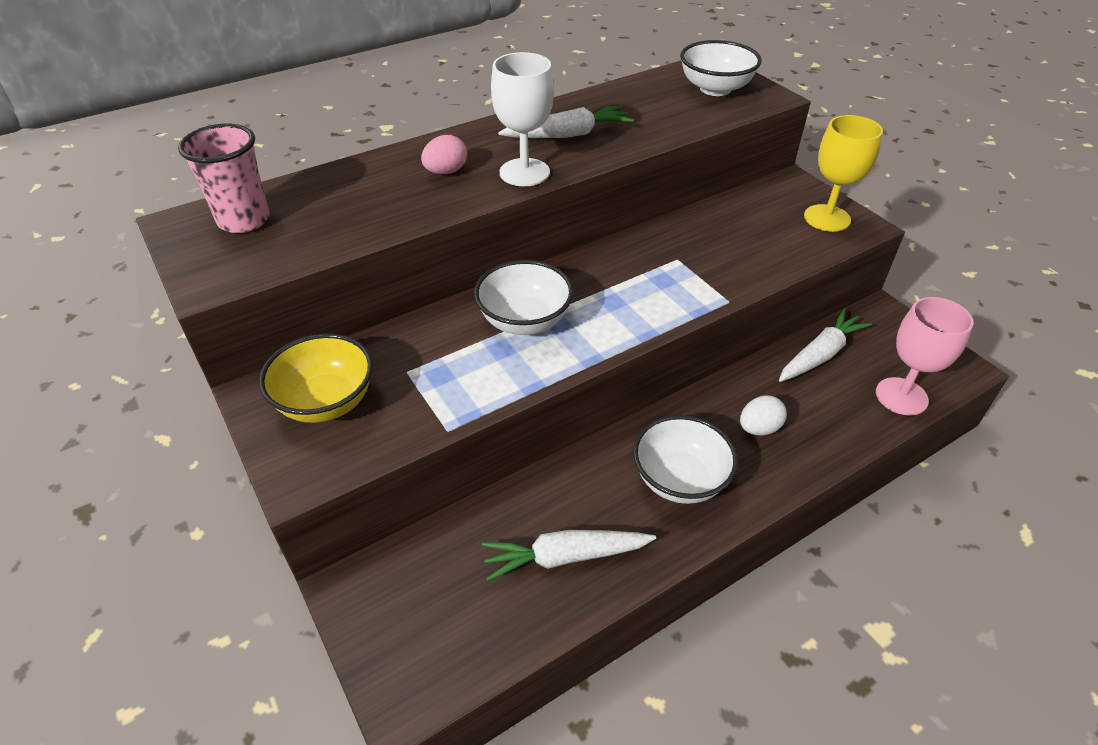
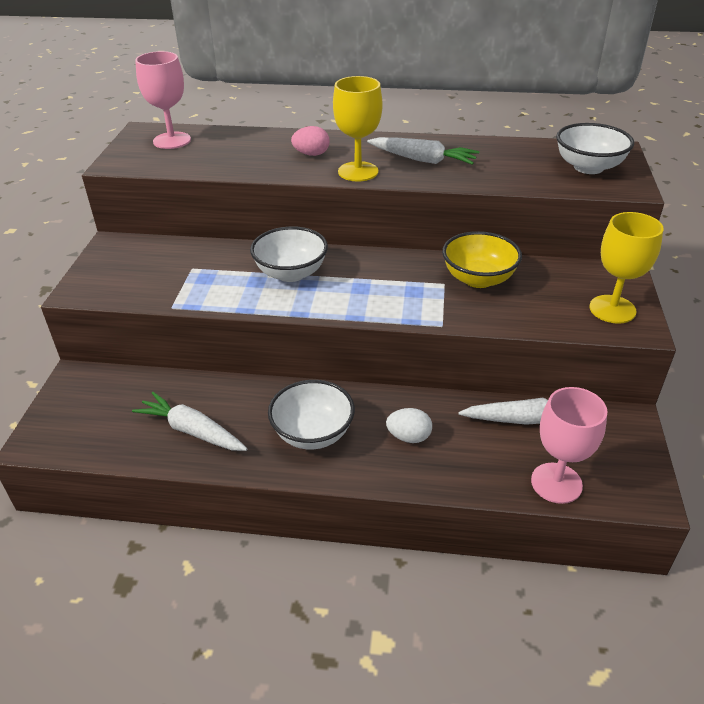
camera: 40 degrees right, 5 degrees down
pink cup [178,124,270,233] -> pink goblet [135,51,191,149]
yellow bowl [259,334,373,423] -> yellow bowl moved to [442,231,522,288]
white goblet [491,52,554,186] -> yellow goblet [333,76,383,182]

